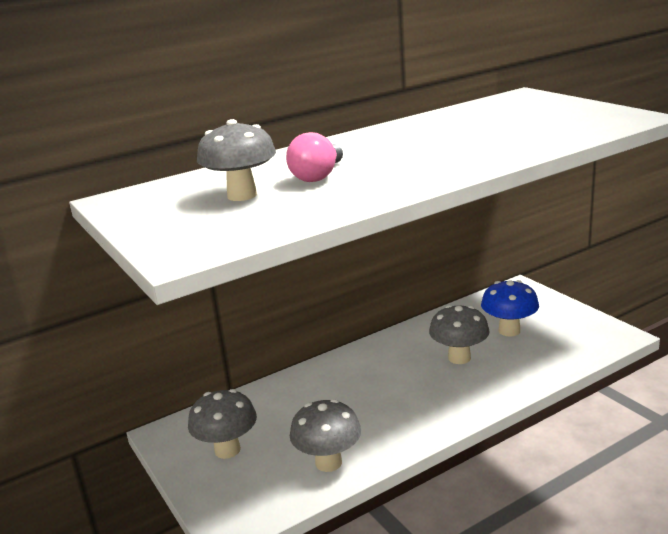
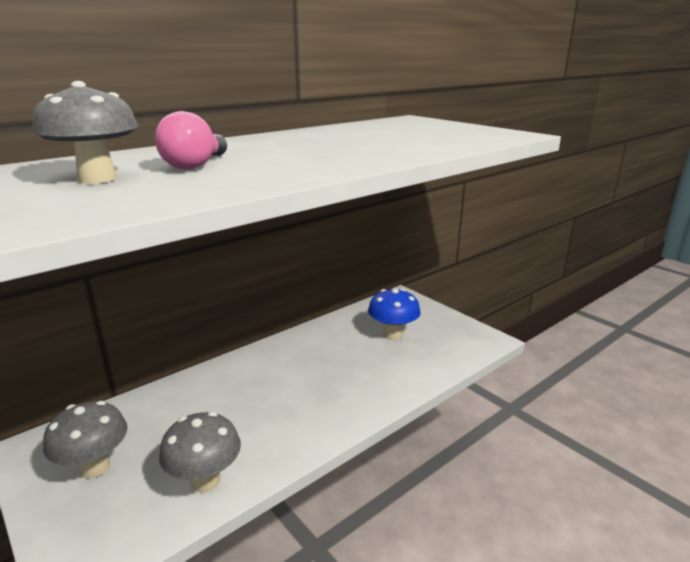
camera: 10 degrees left, 0 degrees up
grey mushroom [429,305,489,364] -> none

